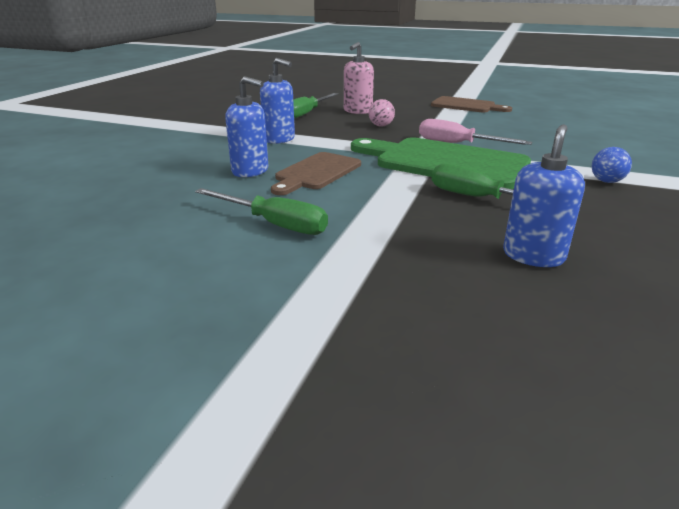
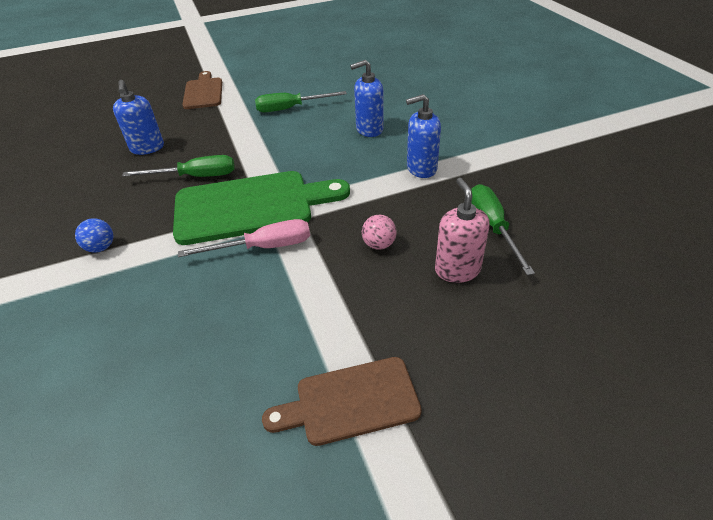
camera: 140 degrees right, 15 degrees up
brown cutting board [271,152,361,195] -> brown cutting board moved to [182,71,222,109]

